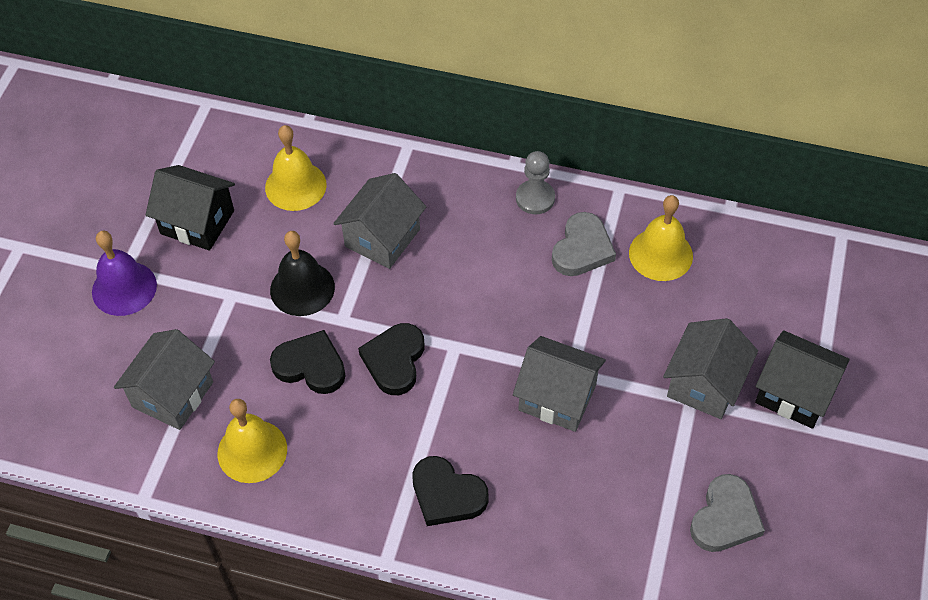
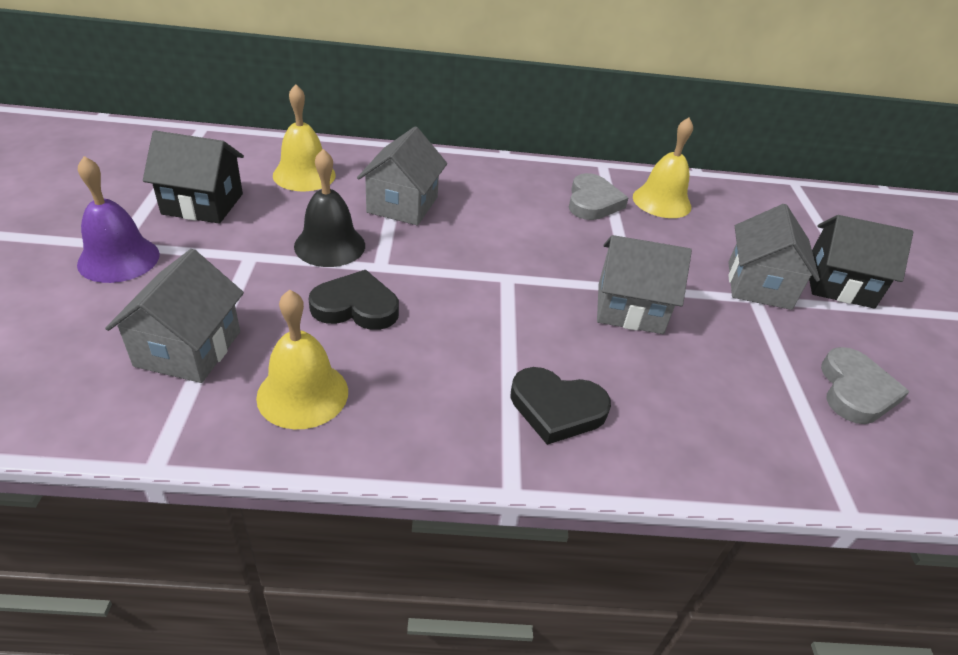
camera: 20 degrees left, 15 degrees down
black heart [358,323,424,395] -> none
grey pawn [516,151,555,214] -> none

